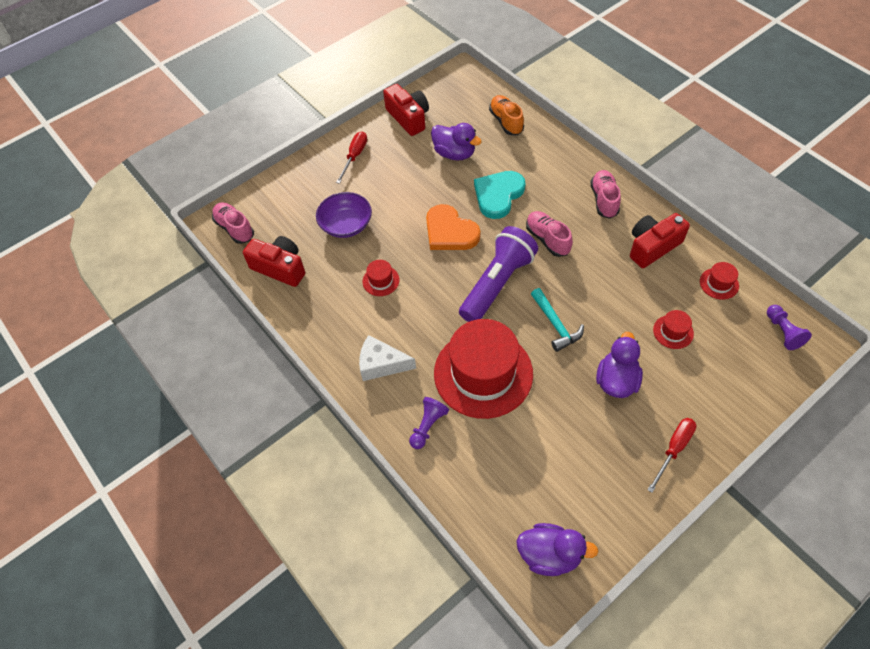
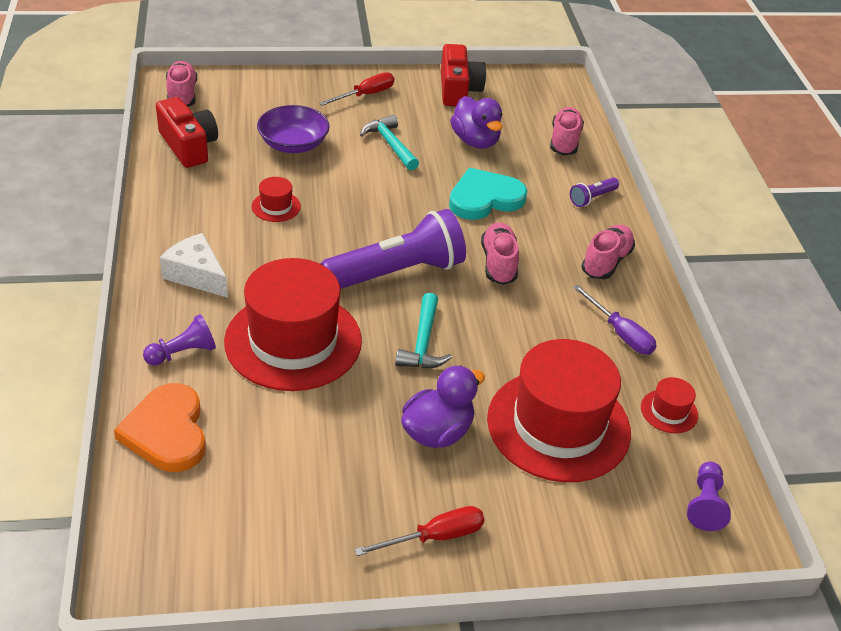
camera: 25 degrees right, 15 degrees down
orange heart [426,204,481,250] -> orange heart moved to [114,383,206,472]
orange shoe [489,95,524,135] -> pink shoe [550,107,584,155]
purple duck [516,523,599,576] -> none
red camera [630,213,690,268] -> purple screwdriver [573,285,657,355]
red hat [653,310,694,349] -> red hat [487,339,631,482], size x2.45
none -> turquoise hammer [360,115,419,171]
none -> purple flashlight [570,177,619,207]

